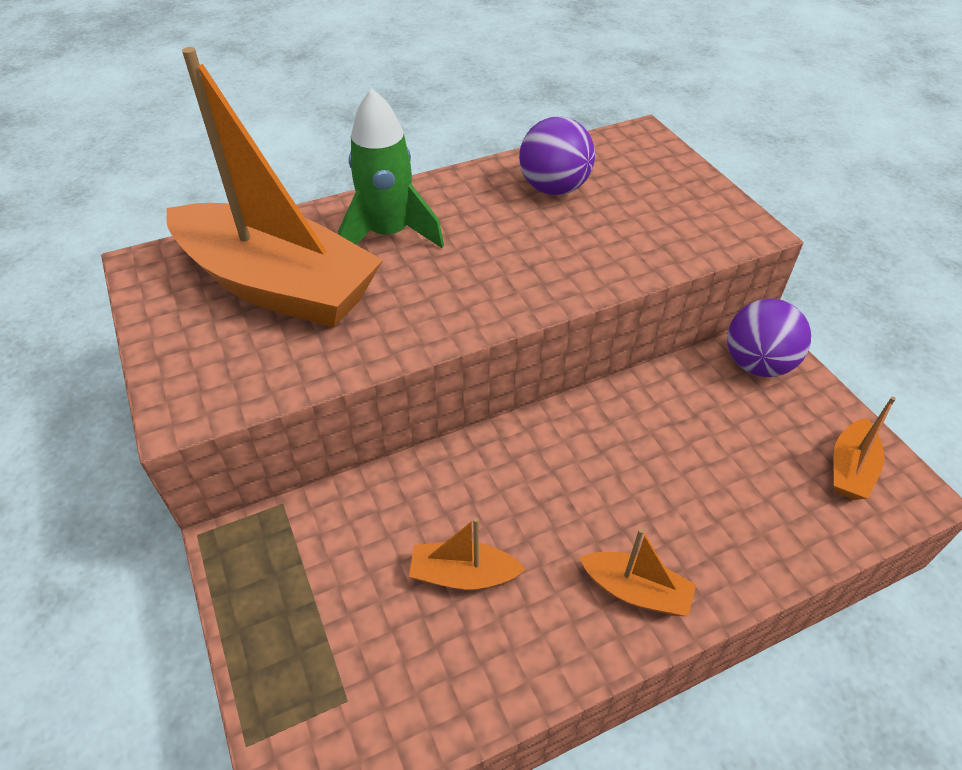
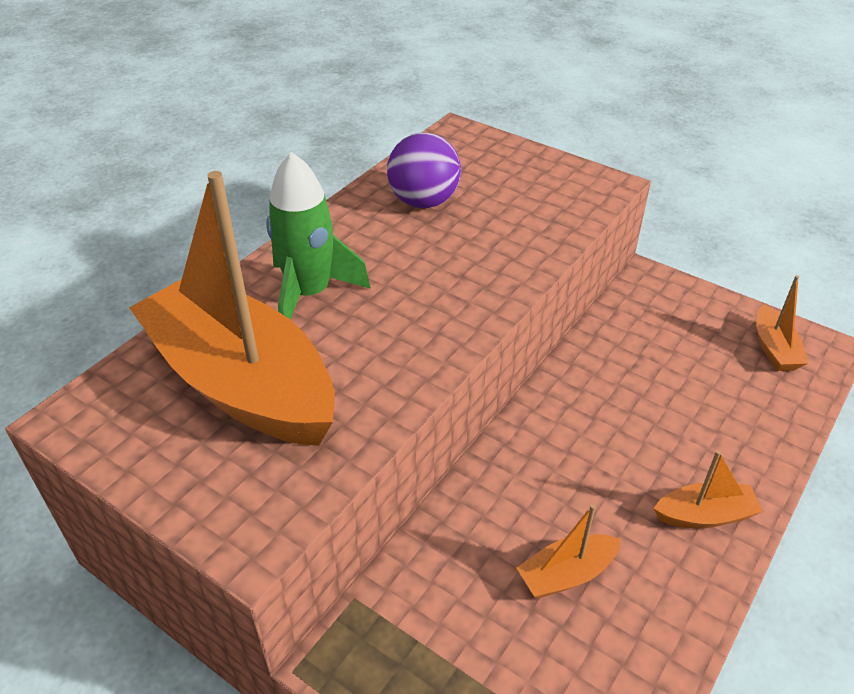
camera: 30 degrees left, 5 degrees down
orange boat [166,47,383,328] -> orange boat turned 135 degrees counterclockwise [129,171,335,446]
purple ball [727,299,811,377] -> none

